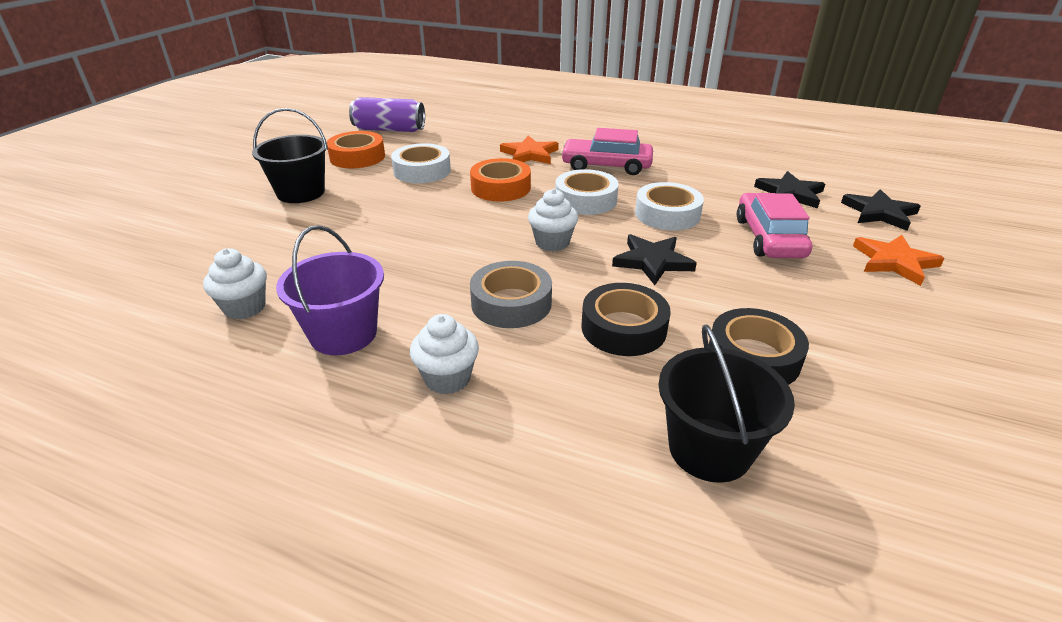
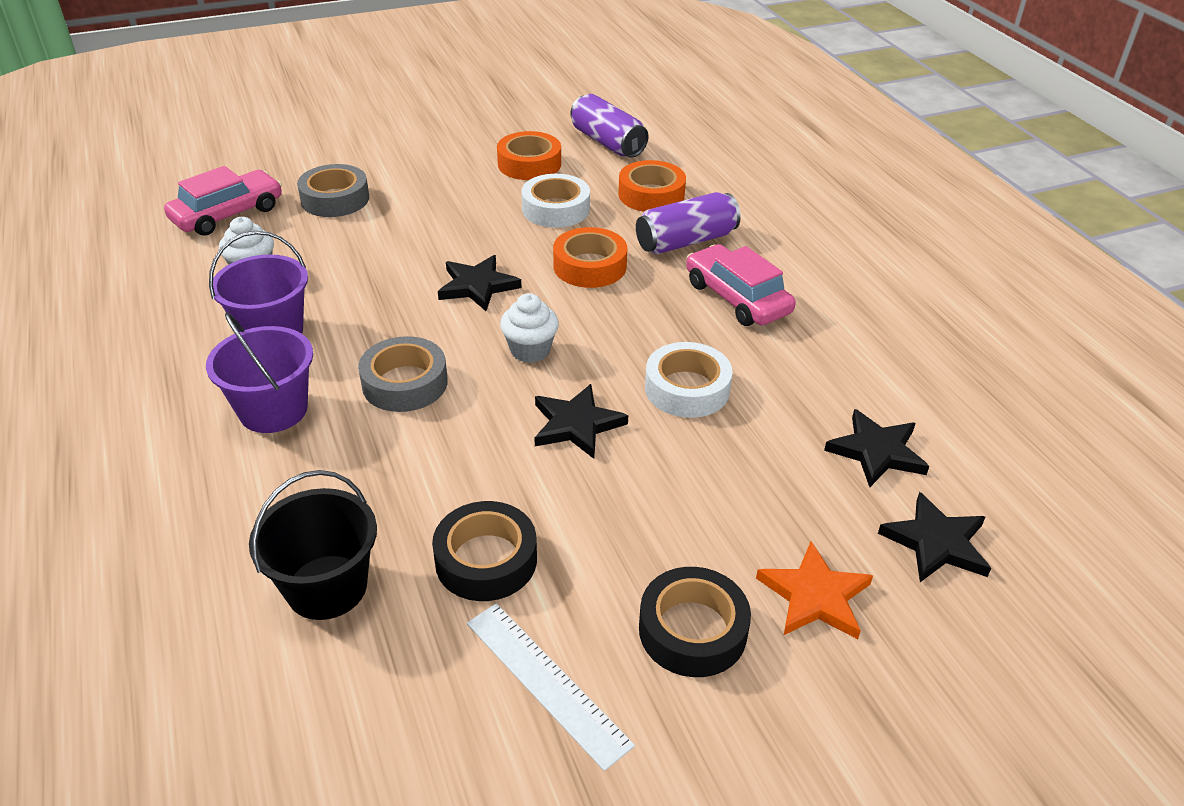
camera: 45 degrees right, 5 degrees up
black bucket [252,108,328,203] -> none
white cupcake [410,314,479,394] -> purple bucket [206,313,313,433]
orange star [500,135,559,164] -> purple can [636,192,741,254]
white tape [555,169,619,215] -> none
black tape [581,283,670,356] -> black tape moved to [639,567,751,677]
pink car [737,193,812,258] -> pink car moved to [164,166,282,236]
none -> grey tape [297,164,369,217]
none -> black star [438,255,521,311]
none -> white ruler [467,603,635,771]
none -> orange tape [618,160,686,212]

